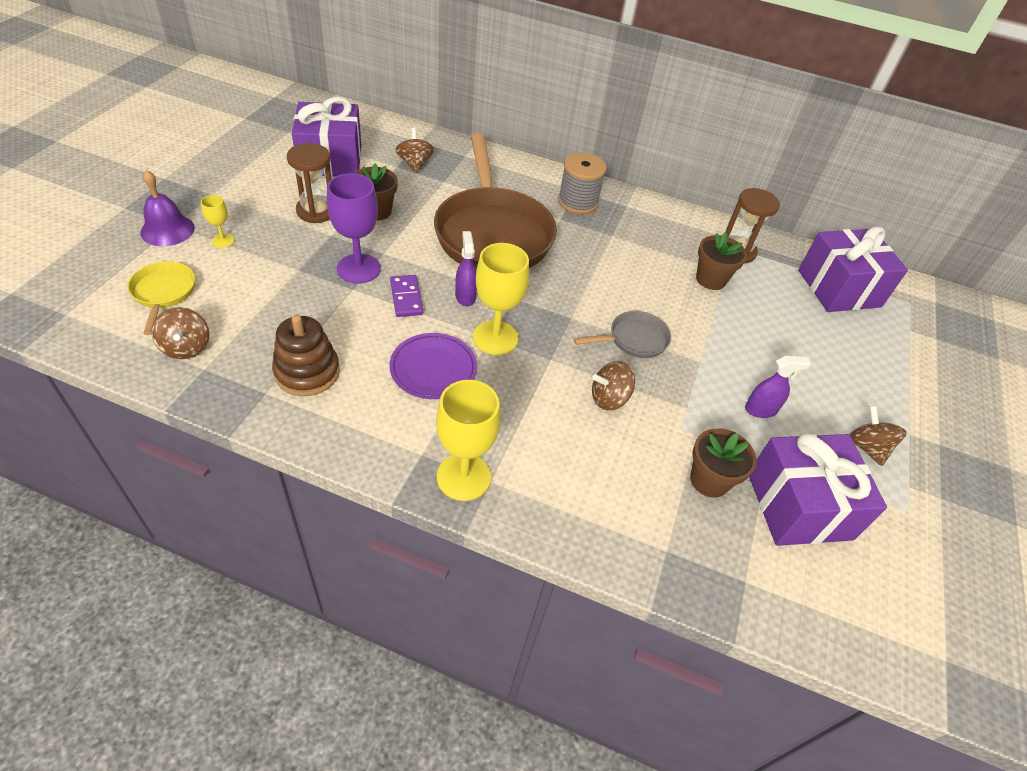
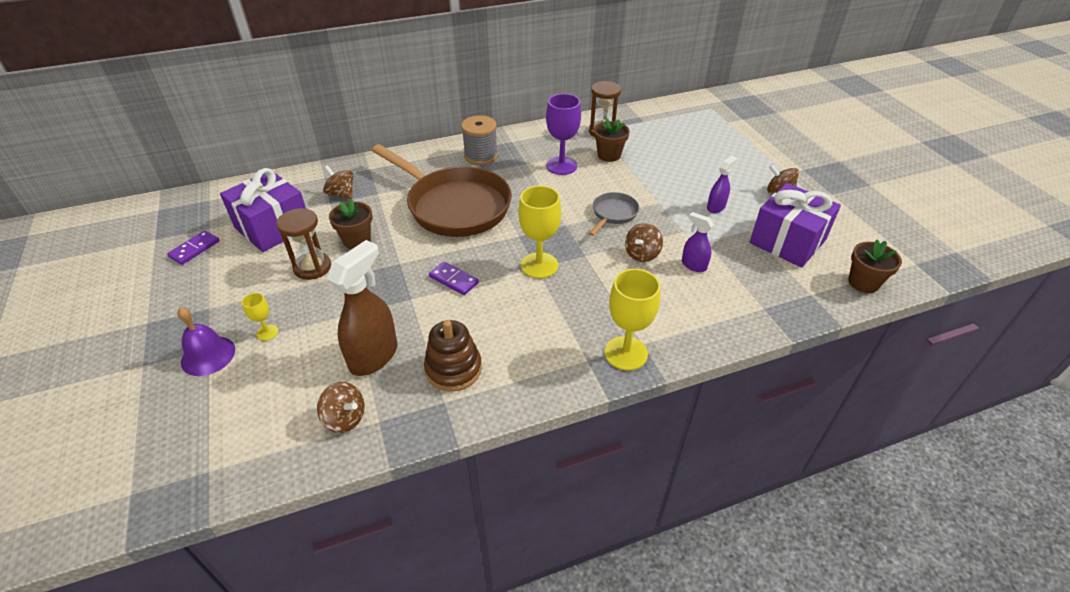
camera: 35 degrees left, 5 degrees down
yellow pan [127,261,195,335] -> none
purple goblet [327,173,381,284] -> purple goblet moved to [546,94,581,175]
purple plate [389,333,477,399] -> none
purple spray bottle [455,231,477,306] -> purple spray bottle moved to [682,212,714,272]
brown flower pot [690,428,757,498] -> brown flower pot moved to [848,239,902,293]
purple gift [798,227,908,312] -> none
none -> purple domino [167,230,219,265]
none -> brown spray bottle [327,240,398,376]

